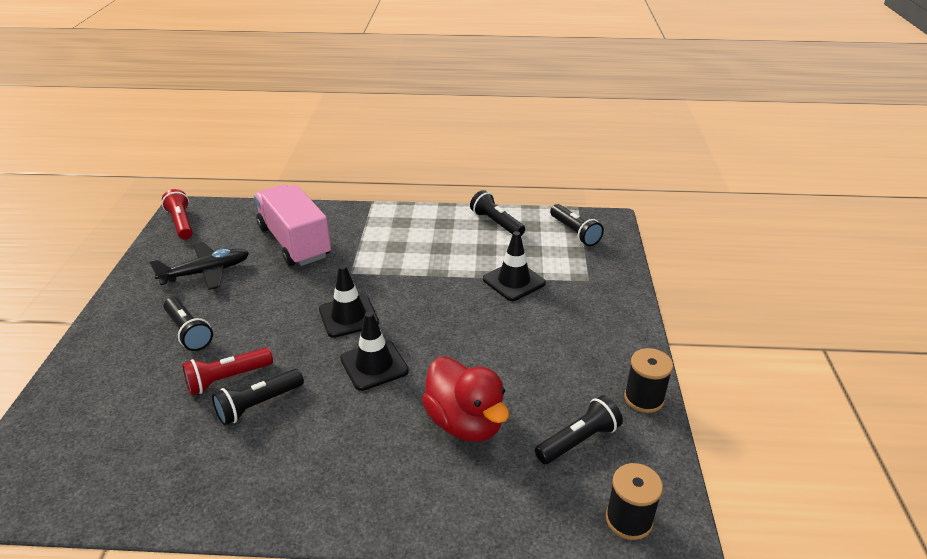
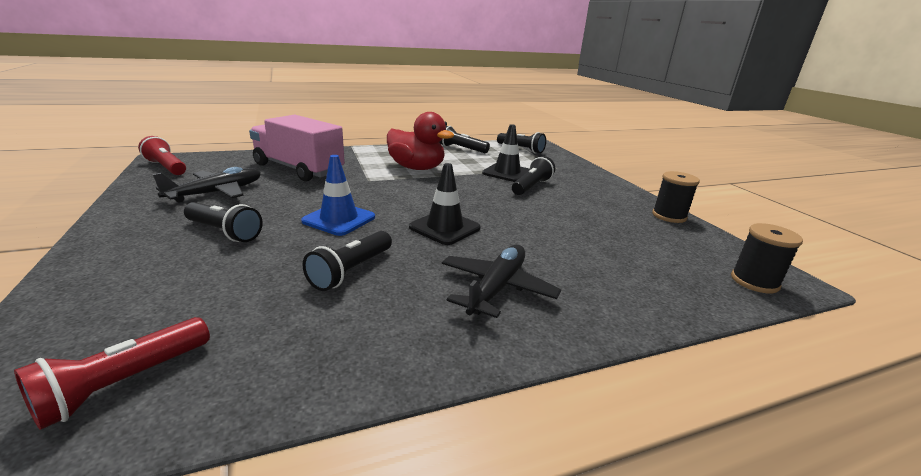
camera: 25 degrees left, 10 degrees down
red flashlight [182,347,273,395] -> red flashlight moved to [14,317,210,430]
black traffic cone [319,265,379,338] -> none
red duck [422,357,509,442] -> red duck moved to [387,112,454,170]
black flashlight [535,395,623,464] -> black flashlight moved to [512,156,555,195]
none -> blue traffic cone [301,155,375,236]
none -> black plane [442,245,561,318]

